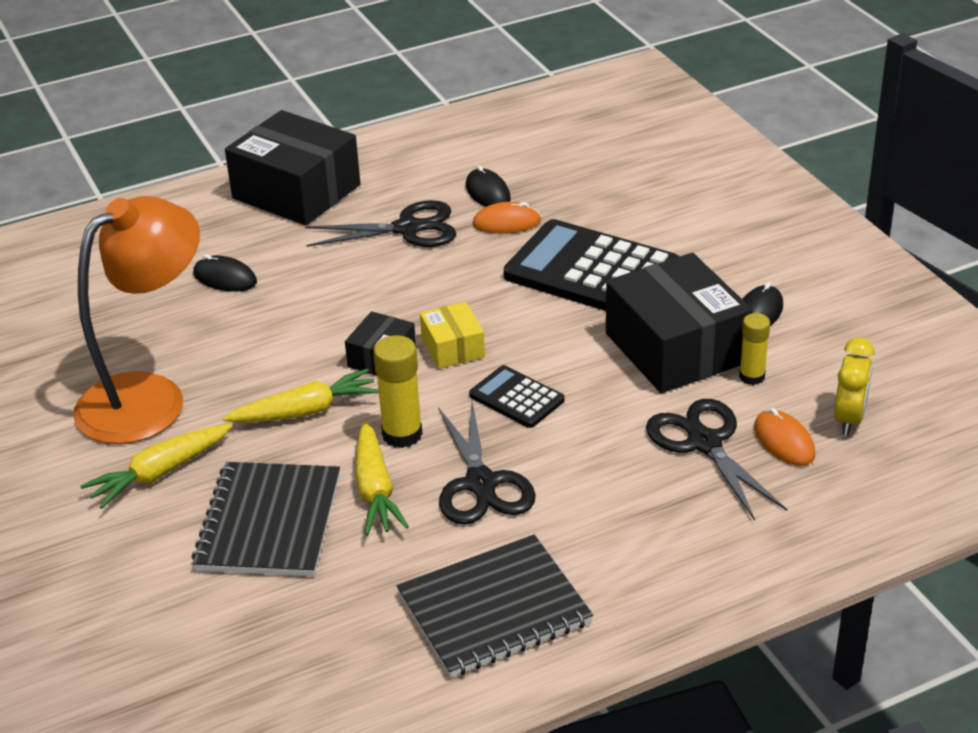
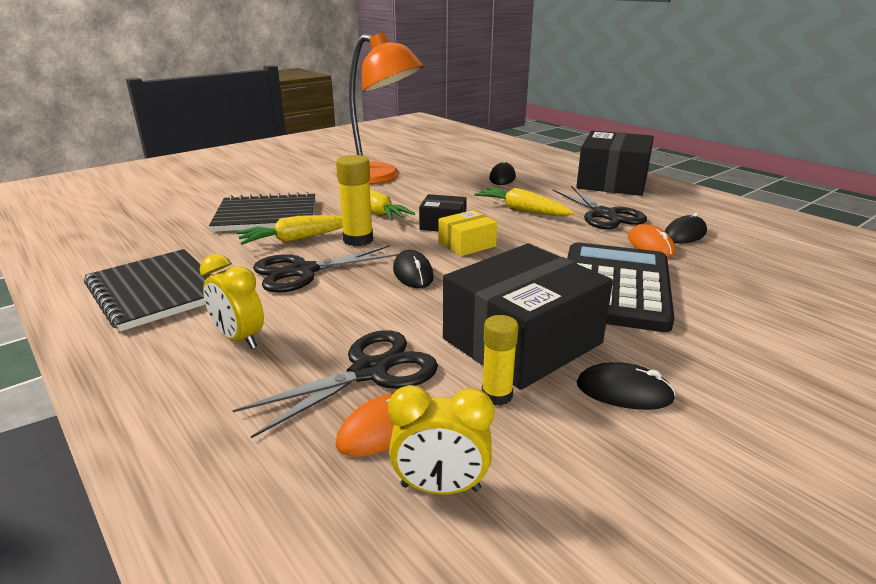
camera: 75 degrees right, 10 degrees down
yellow carrot [80,424,232,509] -> yellow carrot moved to [474,187,574,216]
black calculator [469,365,564,428] -> black mouse [393,250,434,288]
none -> yellow clock [200,254,264,349]

